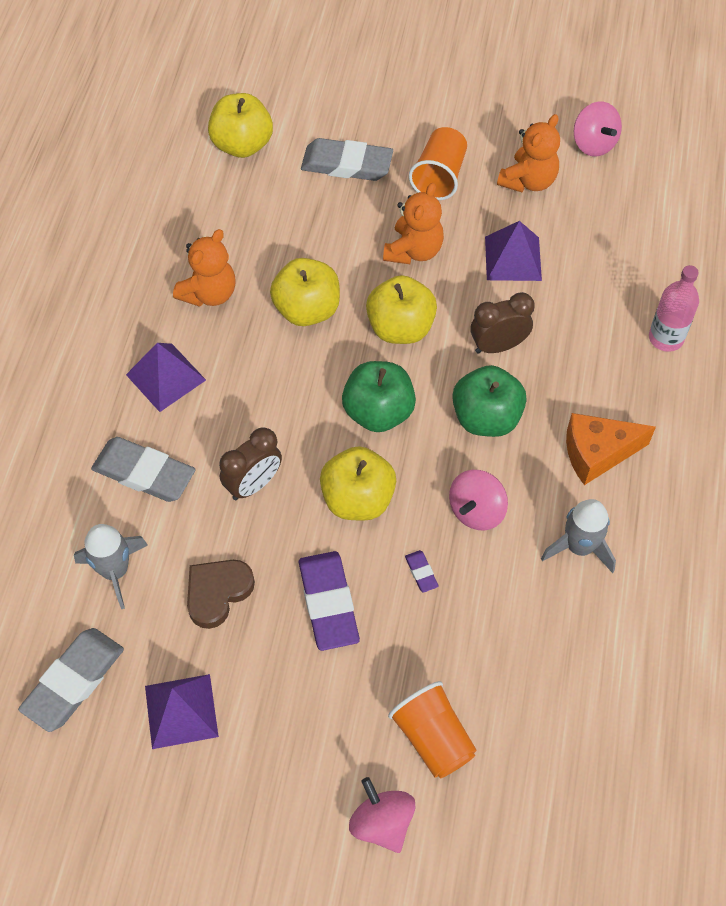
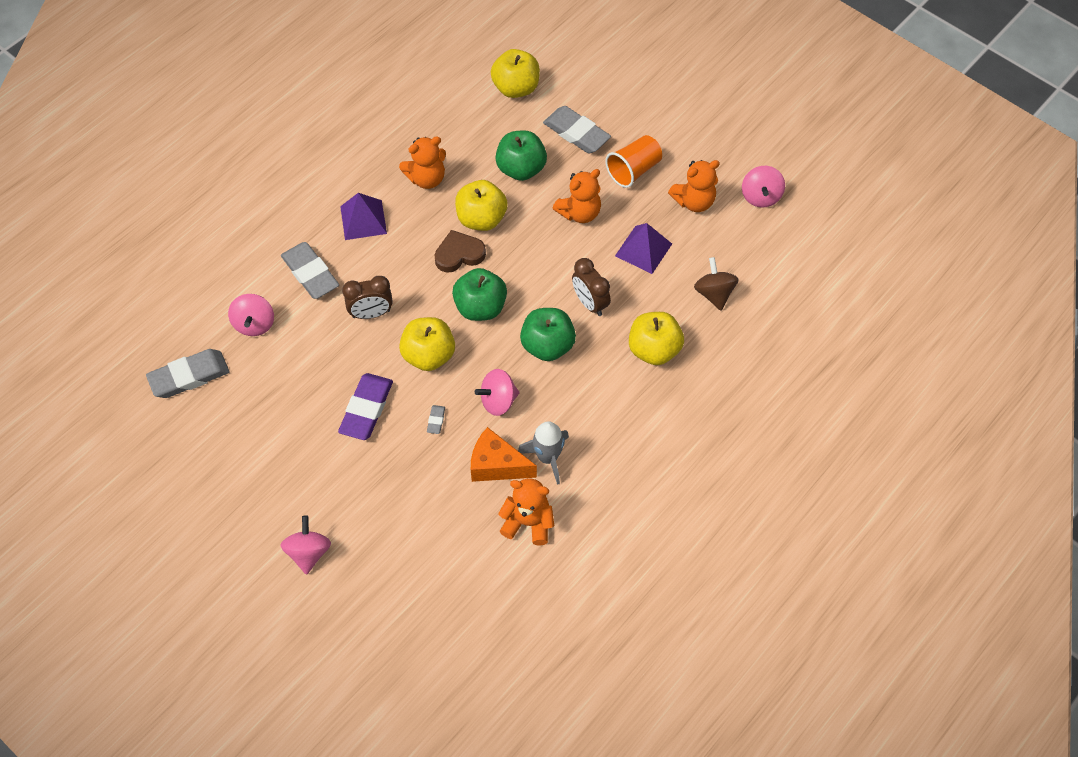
camera: 30 degrees right, 0 degrees up
grey rocket [74,524,148,609] -> pink spinning top [228,294,274,336]
purple pyramid [145,674,219,749] -> none
brown heart [187,560,255,629] -> brown heart moved to [434,230,486,273]
yellow apple [366,275,437,344] -> yellow apple moved to [629,312,684,365]
orange cup [388,681,477,779] -> none
purple eraser [405,550,439,592] -> grey eraser [427,405,445,434]
brown clock [471,292,535,354] -> brown clock turned 135 degrees counterclockwise [572,258,611,316]
orange cheese [566,413,656,485] -> orange cheese moved to [471,427,537,482]
pink bottle [649,265,699,352] -> none
none -> green apple [496,130,547,181]
none -> orange teddy bear [498,478,554,545]
none -> brown spinning top [694,257,739,311]

